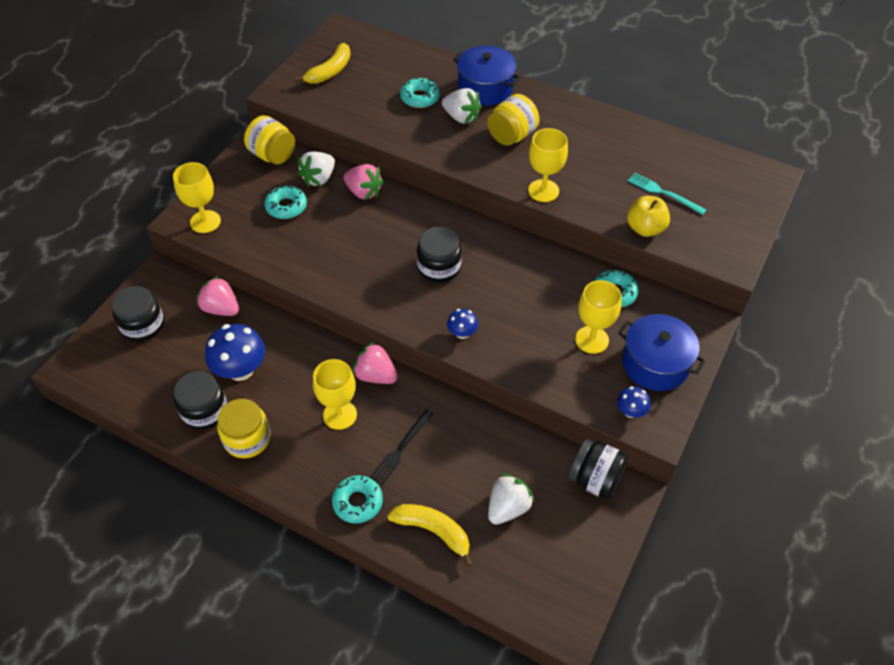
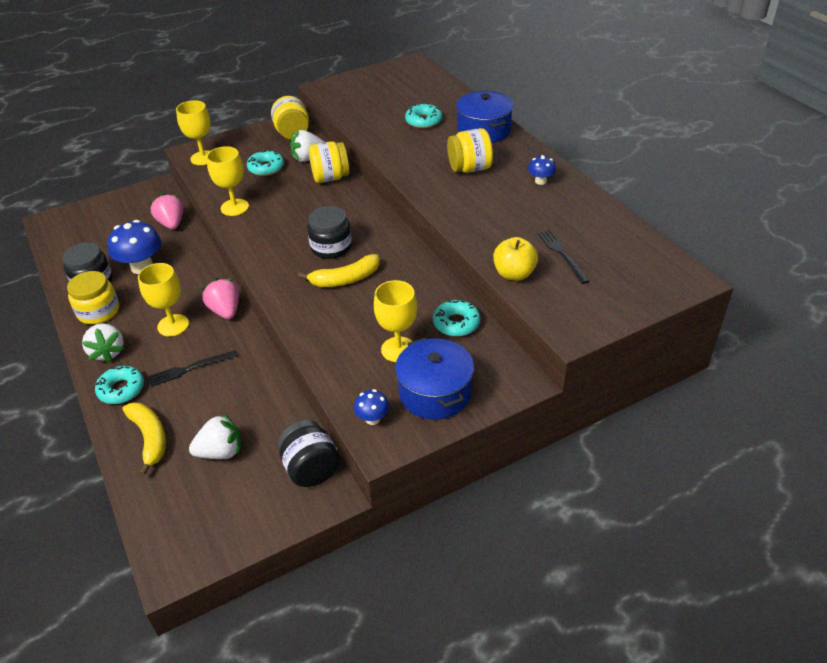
camera: 35 degrees right, 10 degrees down
black jar [112,286,164,342] -> none
yellow banana [294,43,351,84] -> yellow banana moved to [298,254,380,287]
pink strawberry [343,164,384,200] -> yellow jar [309,141,349,183]
white strawberry [442,88,482,124] -> white strawberry moved to [82,323,124,363]
blue mushroom [447,309,478,339] -> blue mushroom moved to [528,155,556,185]
yellow goblet [528,128,568,202] -> yellow goblet moved to [207,146,249,216]
turquoise fork [628,173,706,215] -> black fork [538,229,589,284]

